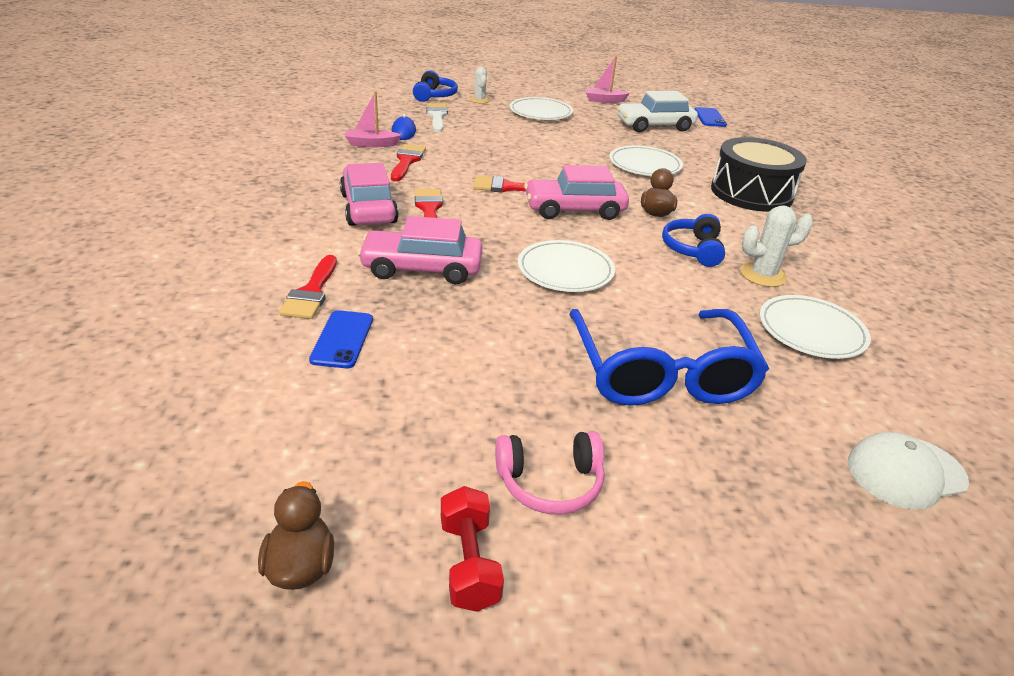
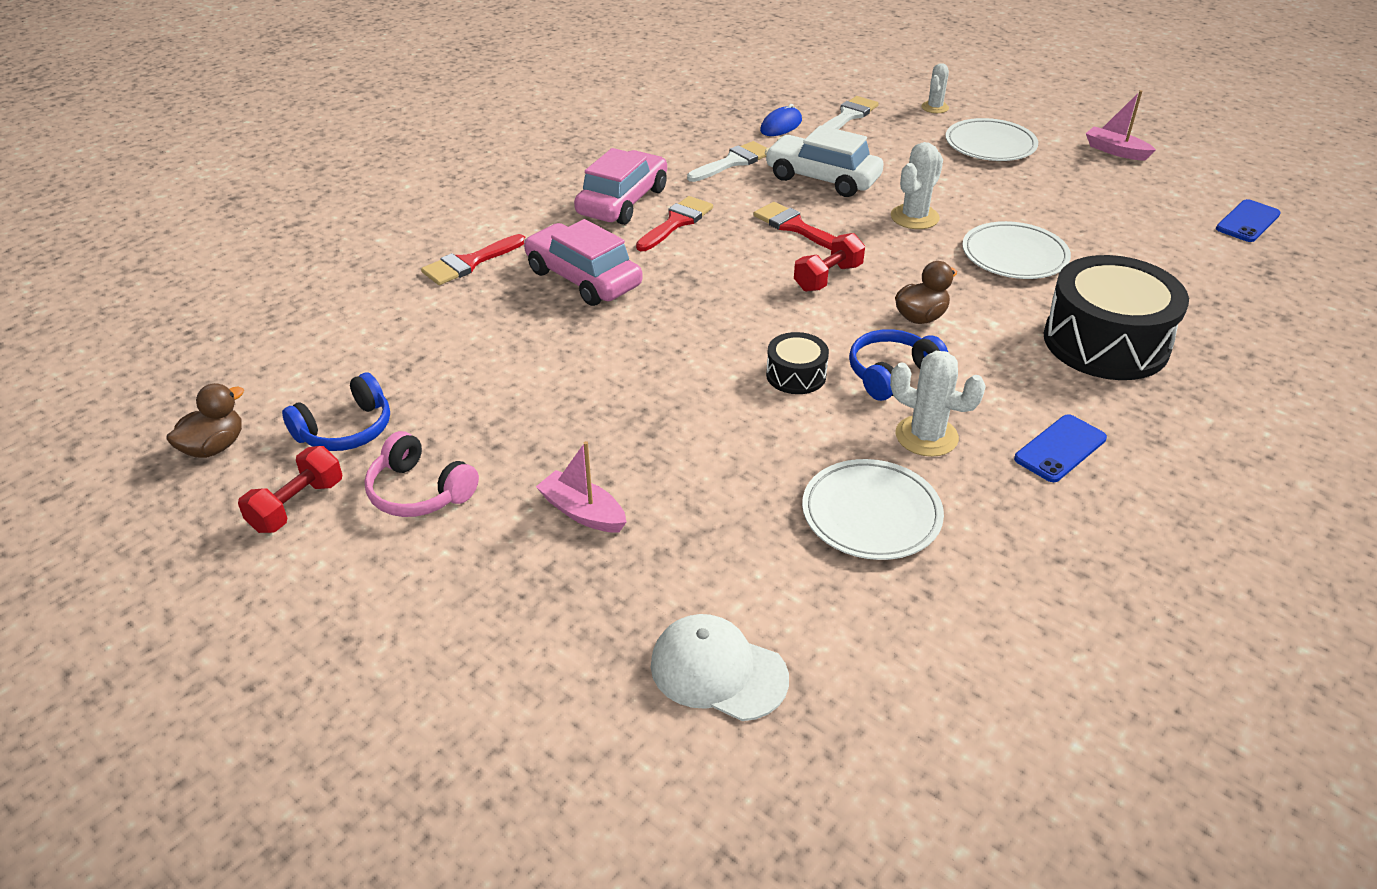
camera: 45 degrees right, 5 degrees up
blue phone [309,310,373,368] -> blue phone moved to [1014,414,1107,482]
pink boat [345,92,401,147] -> pink boat moved to [536,441,627,533]
red brush [391,144,426,181] -> white brush [687,141,766,182]
blue headphones [413,71,458,102] -> blue headphones moved to [282,372,390,451]
white plate [518,240,615,292] -> none
pink car [524,165,629,220] -> red dumbbell [794,233,865,292]
blue glasses [569,309,769,406] -> none
white car [617,91,698,132] -> white car moved to [765,125,884,197]
none -> black drum [766,332,829,394]
none -> white cactus [891,142,943,229]

